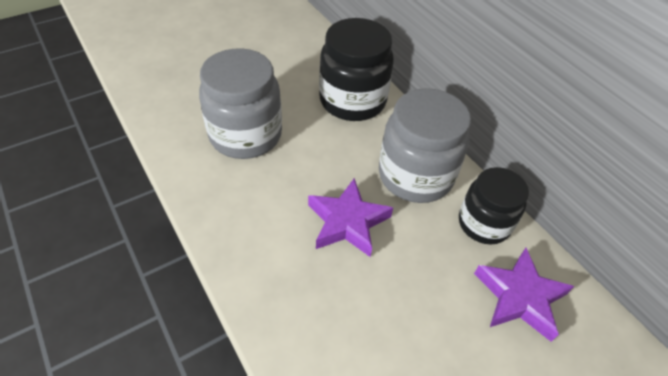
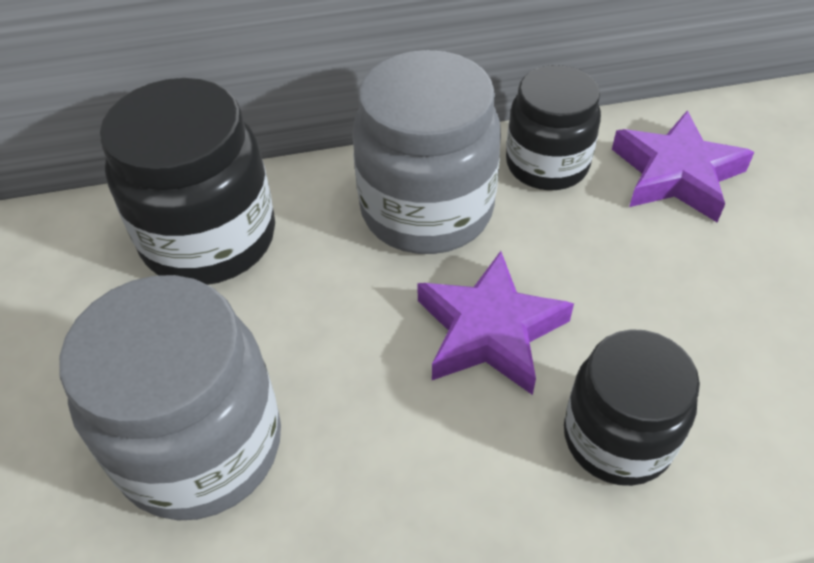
camera: 65 degrees left, 0 degrees up
none -> black jar [564,329,700,486]

